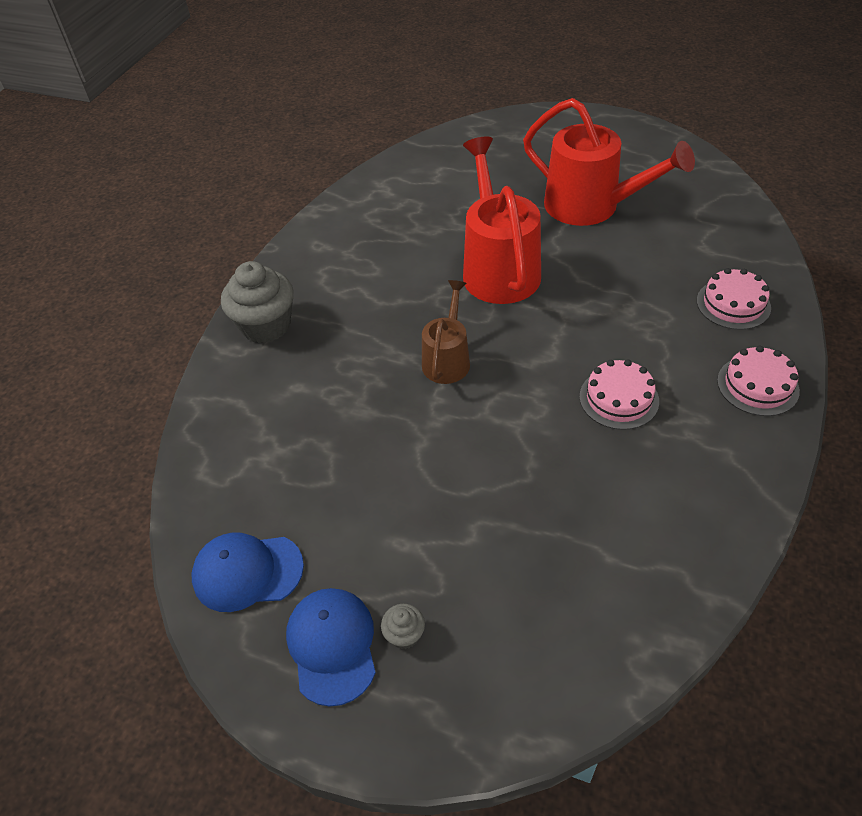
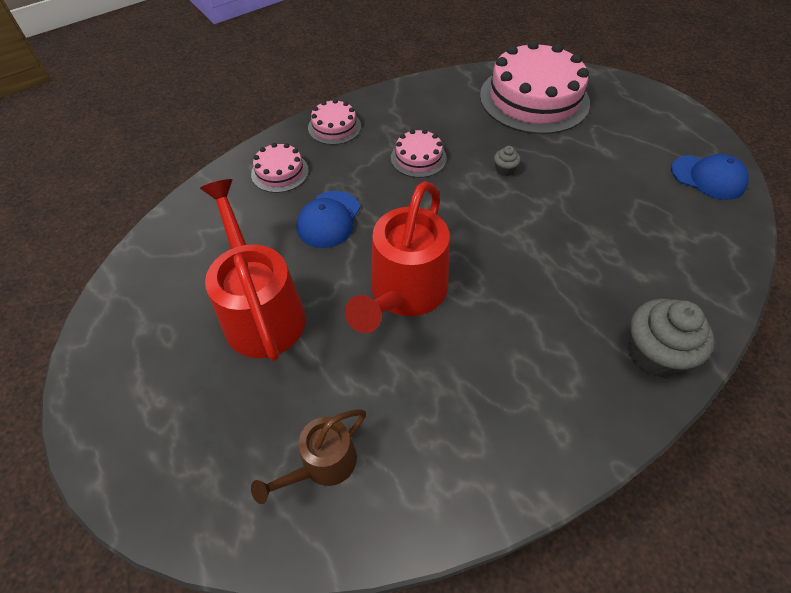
camera: 150 degrees left, 5 degrees up
blue cap [286,588,376,707] -> blue cap moved to [297,191,360,248]
grey cupcake [381,604,425,649] -> grey cupcake moved to [494,146,521,176]
brown watering can [422,280,470,384] -> brown watering can moved to [251,409,366,504]
none -> pink cake [480,40,590,134]

